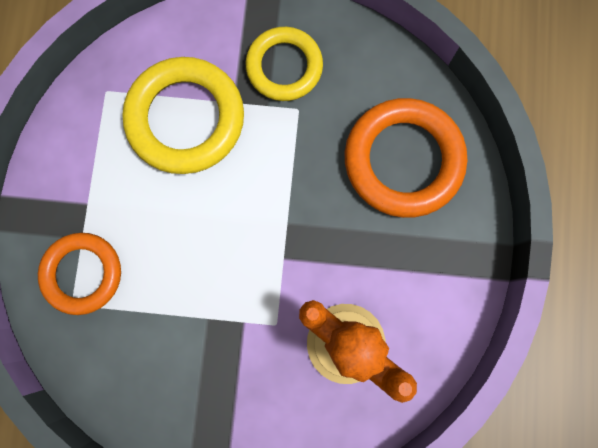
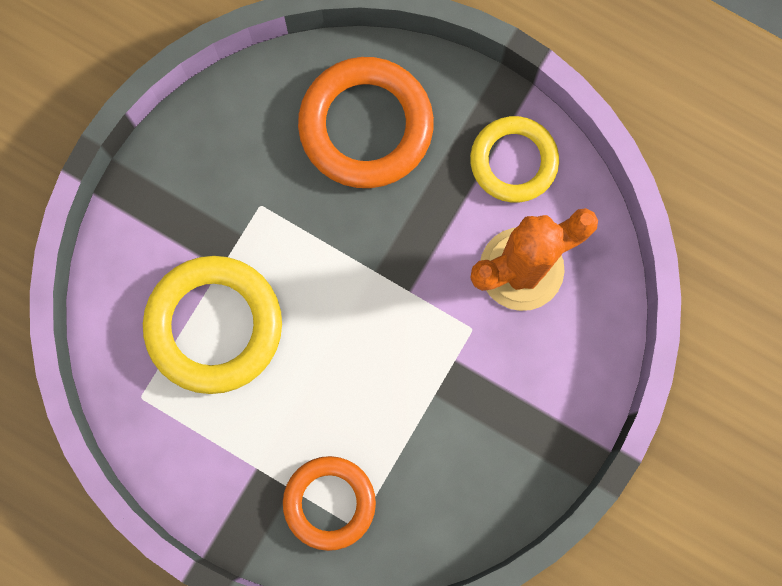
camera: 65 degrees left, 0 degrees up
yellow ring [246,27,323,101] -> yellow ring moved to [470,116,559,203]

